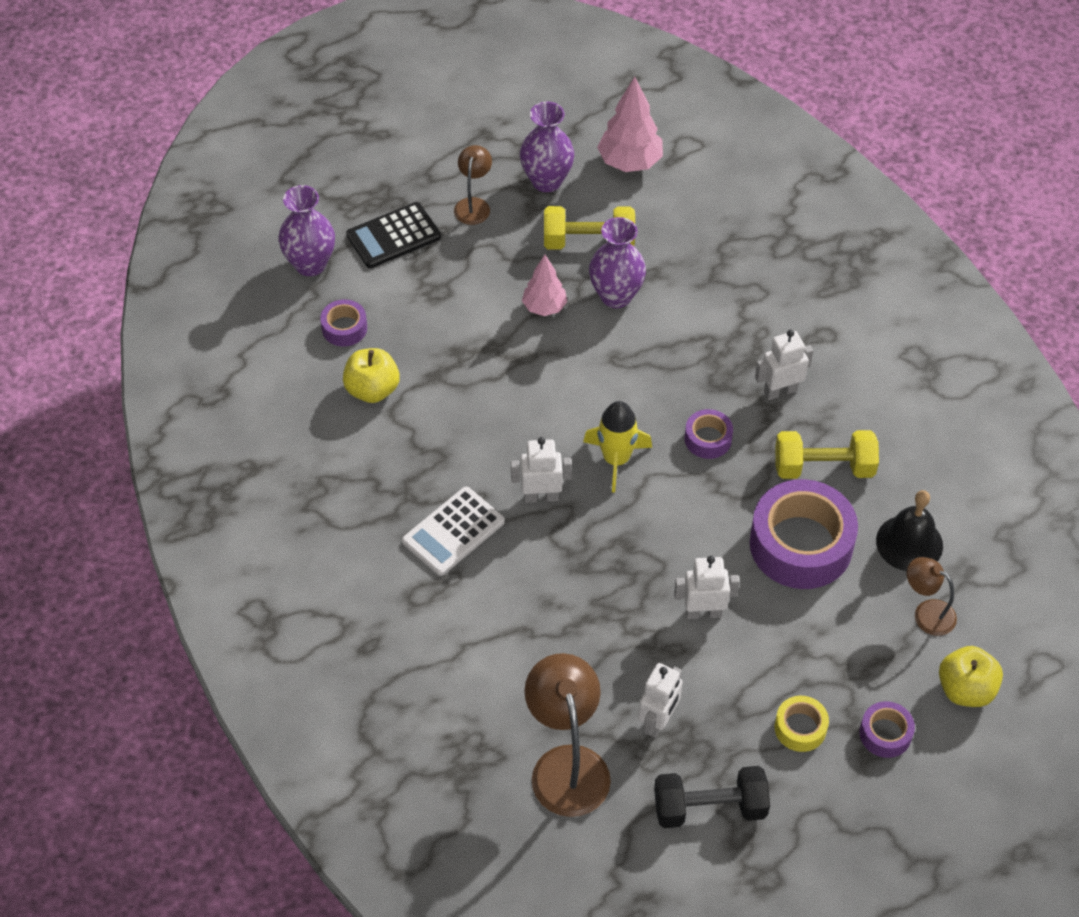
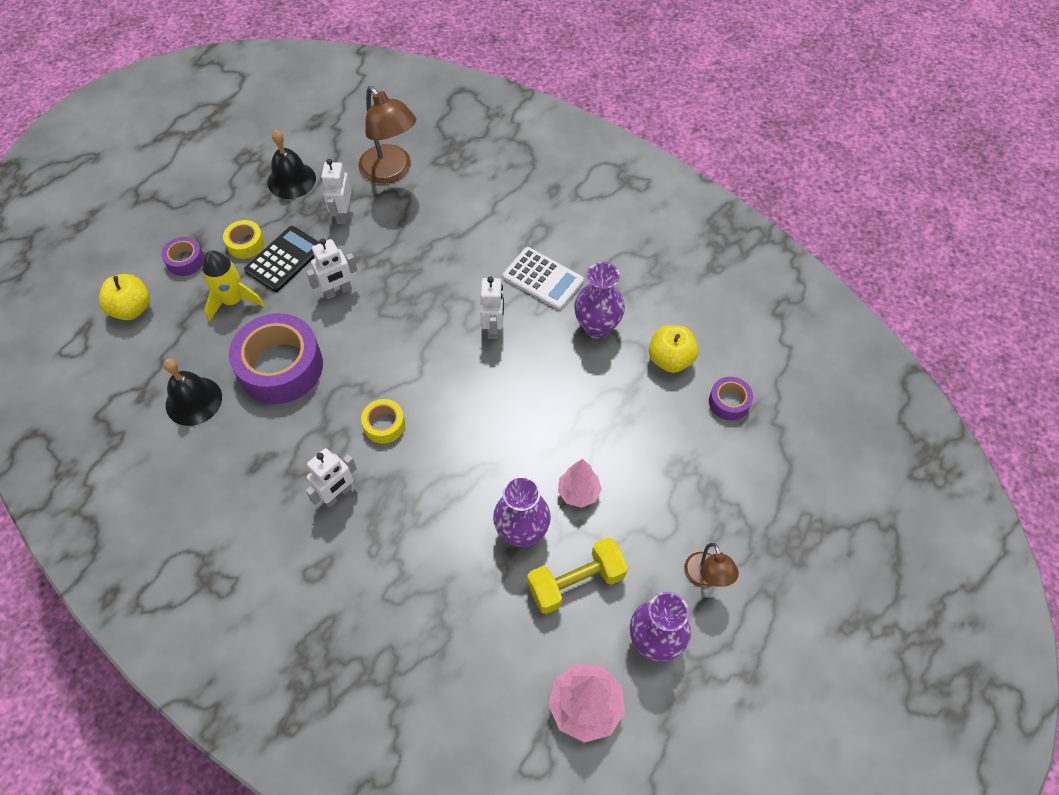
camera: 155 degrees right, 5 degrees up
purple vase [279,185,335,276] -> purple vase moved to [574,262,625,339]
black calculator [346,202,441,268] -> black calculator moved to [244,226,320,292]
white calculator [402,487,505,576] -> white calculator turned 105 degrees clockwise [502,247,584,310]
white robot [511,437,572,503] -> white robot turned 60 degrees counterclockwise [480,277,504,339]
yellow rocket [583,401,652,493] -> yellow rocket moved to [202,250,264,321]
black dumbbell [654,766,770,828] -> black bell [268,130,316,199]
purple tape [685,409,733,459] -> yellow tape [361,399,405,444]
yellow dumbbell [775,430,879,479] -> none
brown lamp [907,557,957,636] -> none

